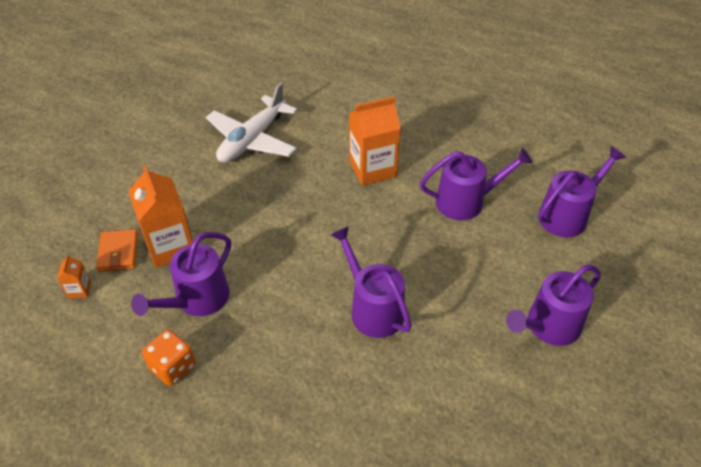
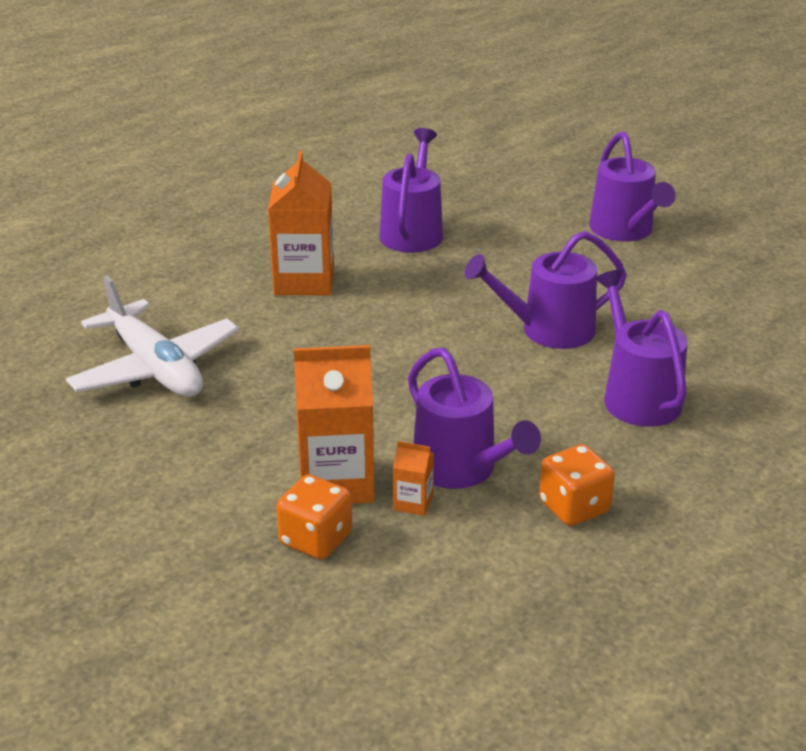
camera: 70 degrees left, 15 degrees down
orange carton [57,254,91,298] -> orange carton moved to [393,441,434,516]
orange wallet [96,229,138,272] -> orange dice [276,474,352,560]
purple watering can [538,146,626,237] -> purple watering can moved to [595,270,688,427]

